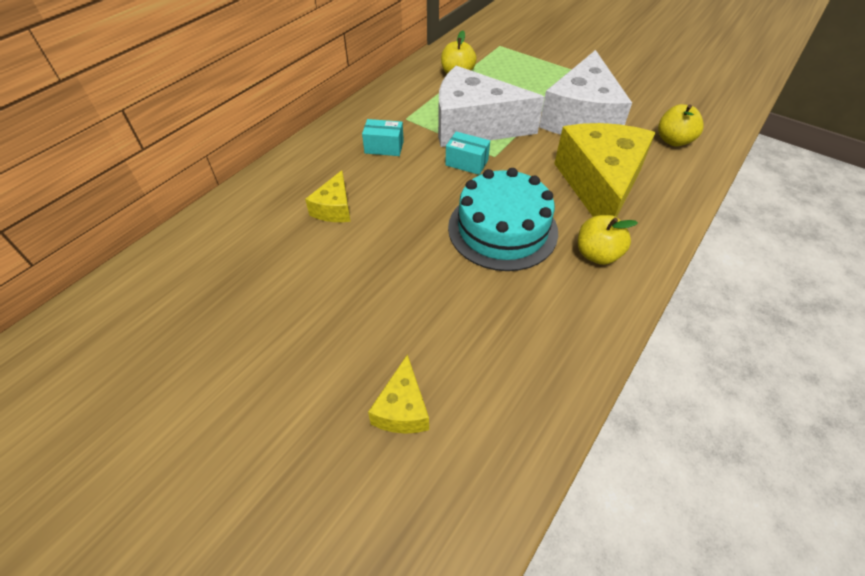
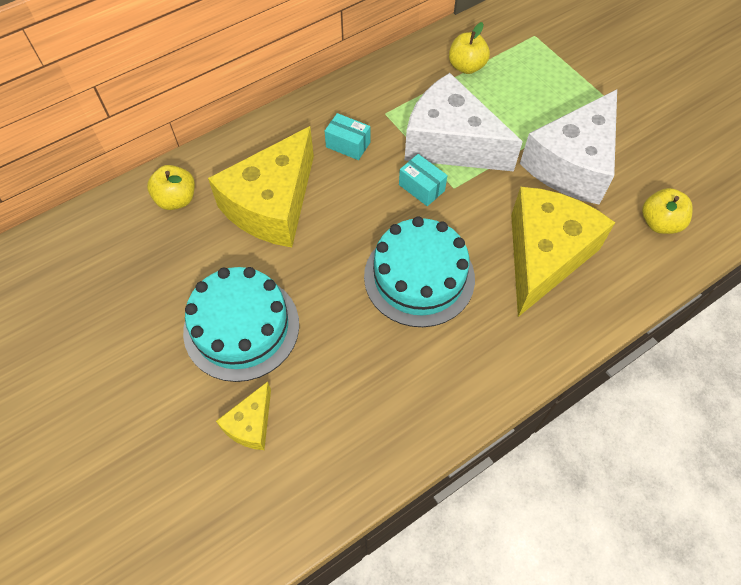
camera: 20 degrees right, 10 degrees up
yellow cheese [305,170,351,222] -> yellow cheese [208,126,314,247], size x2.16
yellow apple [578,215,638,265] -> yellow apple moved to [147,165,195,210]
none -> turquoise cake [183,267,299,382]

